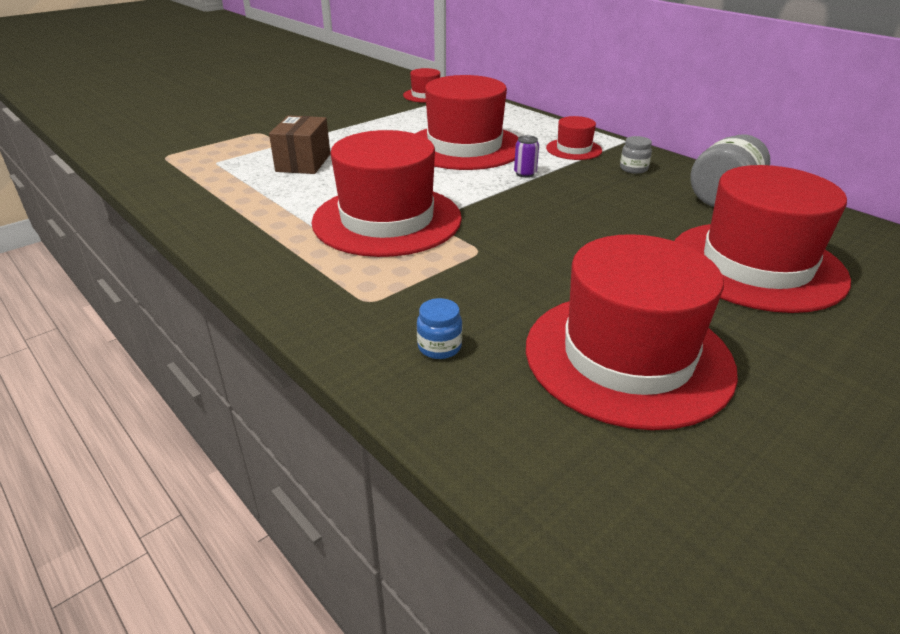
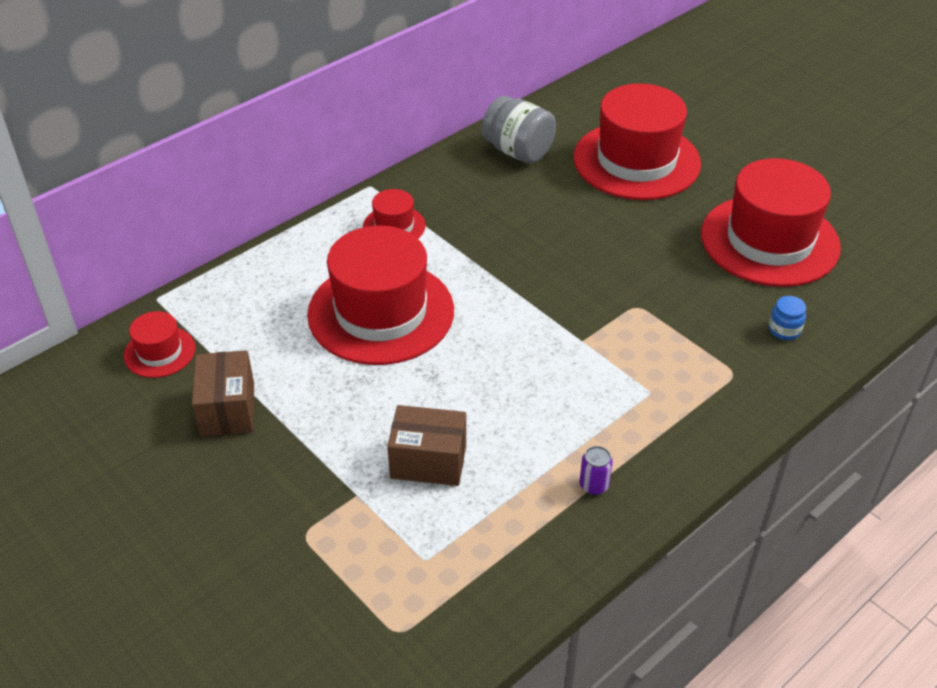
camera: 90 degrees left, 10 degrees up
red hat [311,130,462,257] -> none
purple can [514,135,539,177] -> purple can moved to [579,446,613,495]
grey jar [620,136,652,174] -> none
none -> brown box [192,350,254,437]

